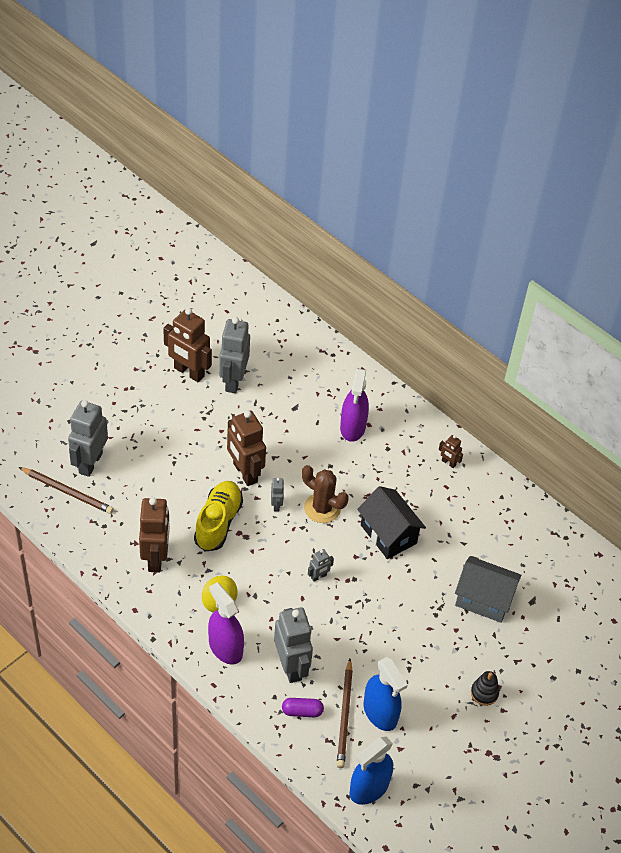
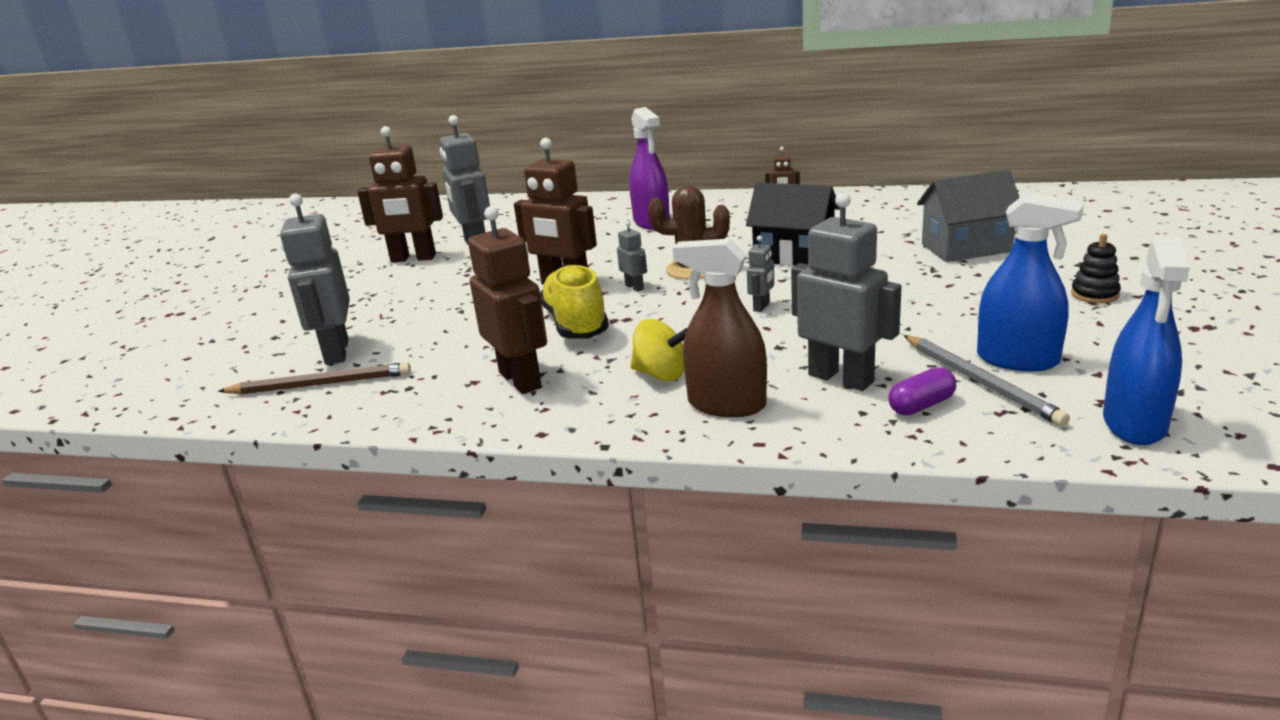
camera: 25 degrees left, 25 degrees down
purple spray bottle [208,582,244,665] -> brown spray bottle [673,238,767,417]
brown pencil [337,659,353,768] -> grey pencil [904,335,1070,426]

